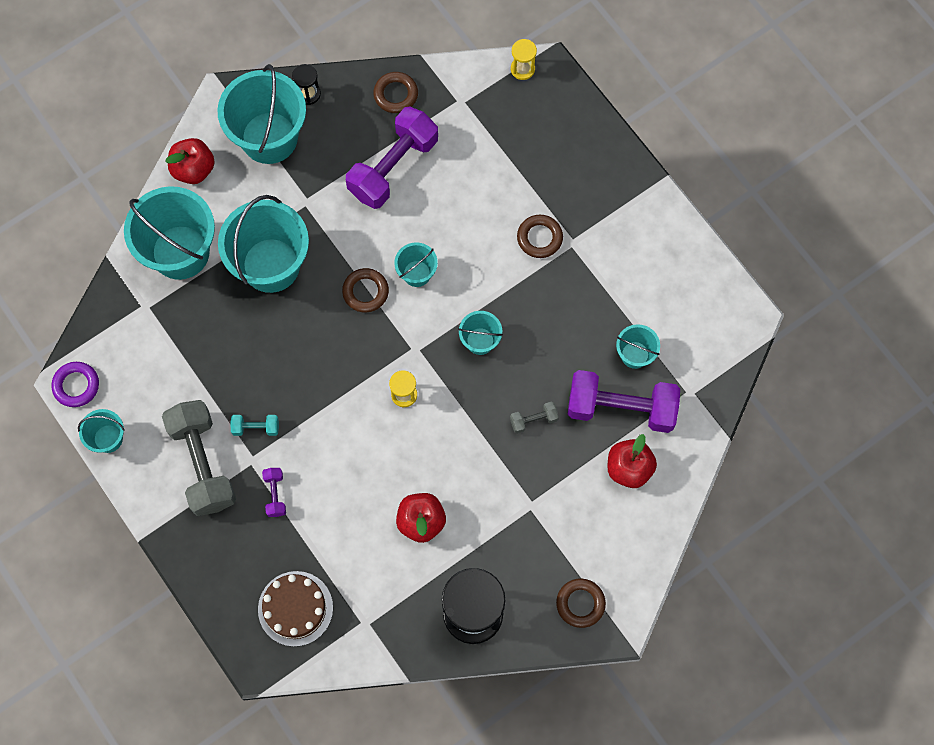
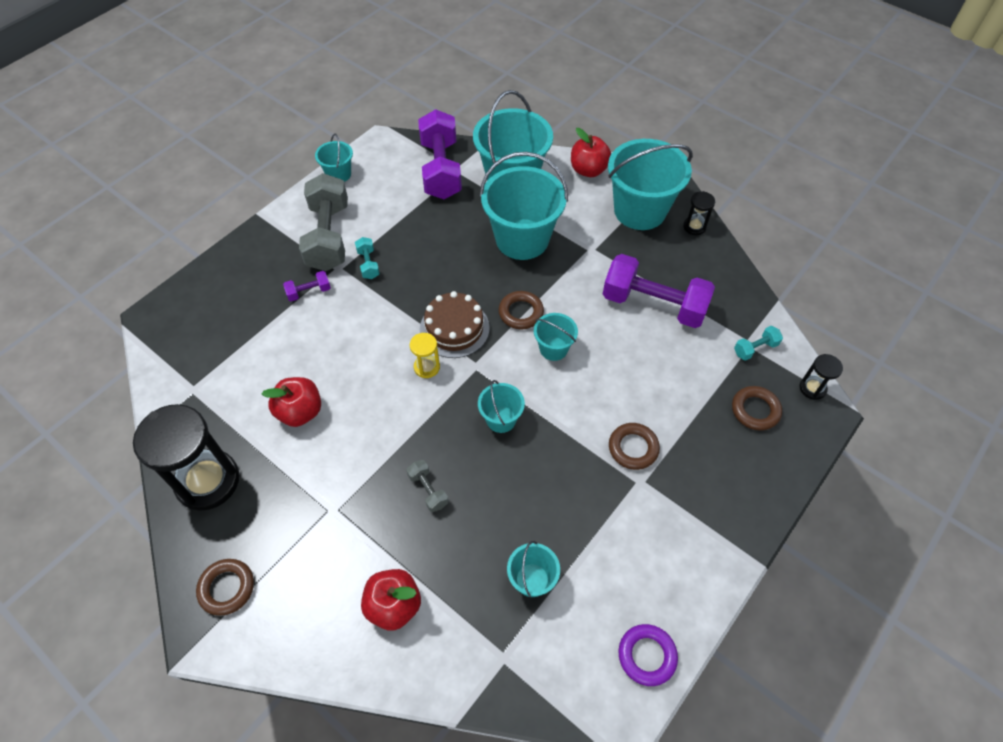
camera: 75 degrees right, 15 degrees down
purple ring [52,362,99,407] -> purple ring moved to [618,624,678,686]
grey dumbbell [162,400,236,516] -> grey dumbbell turned 60 degrees counterclockwise [299,173,348,271]
brown cake [258,571,333,647] -> brown cake moved to [420,291,490,358]
brown ring [373,72,418,113] -> brown ring moved to [732,386,782,431]
yellow hourglass [511,39,537,80] -> black hourglass [799,354,843,400]
purple dumbbell [568,370,680,433] -> purple dumbbell moved to [418,109,462,199]
none -> turquoise dumbbell [734,326,783,361]

